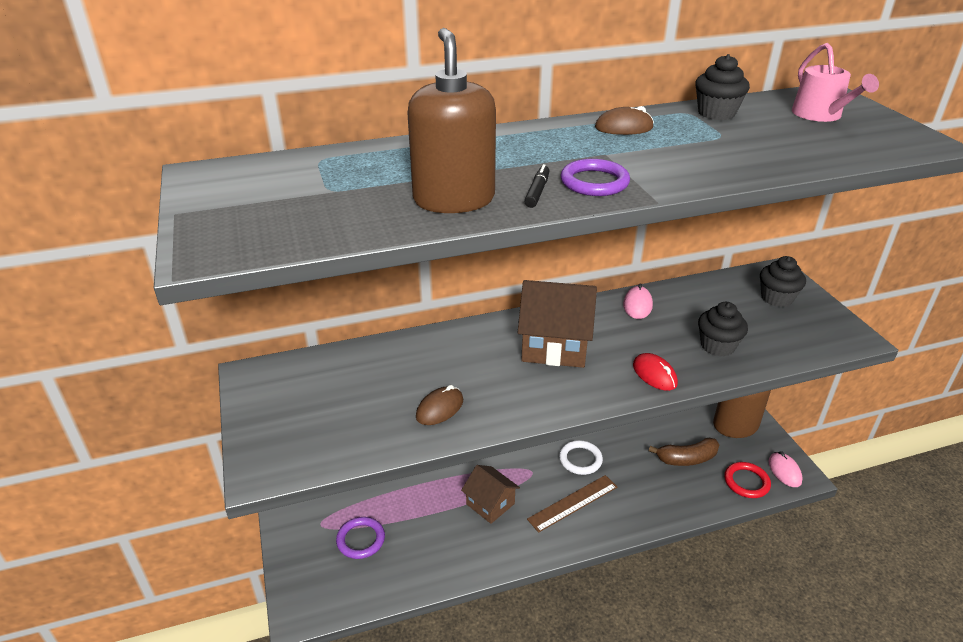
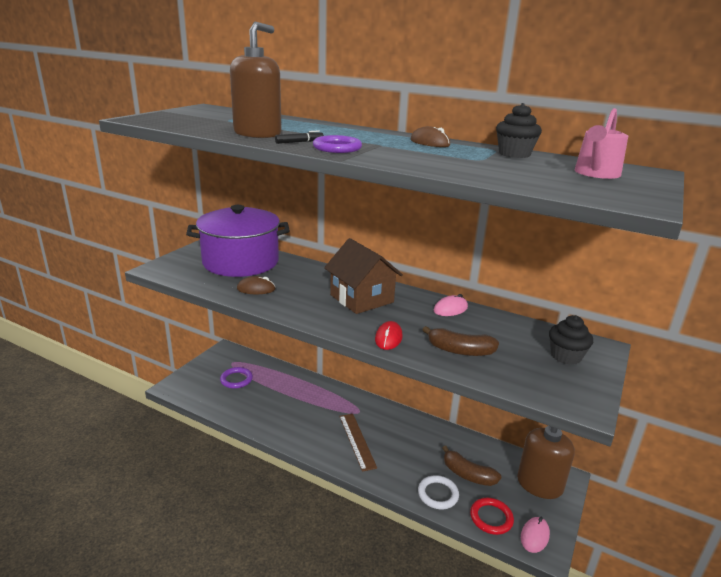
camera: 45 degrees right, 10 degrees down
brown house [461,465,520,524] -> none
brown ruler [527,475,617,533] -> brown ruler turned 60 degrees clockwise [339,414,377,472]
white ring [559,440,603,475] -> white ring moved to [418,475,459,509]
black cupcake [698,302,748,357] -> brown banana [423,326,499,356]
none -> purple pot [186,205,290,277]

